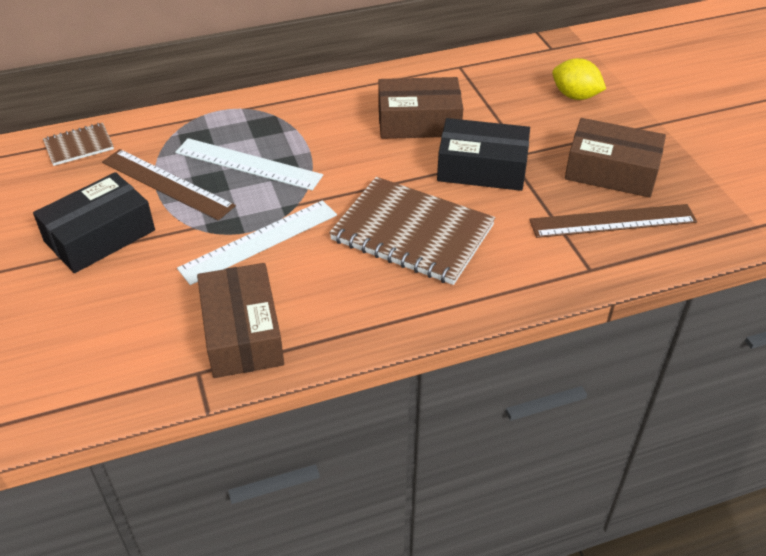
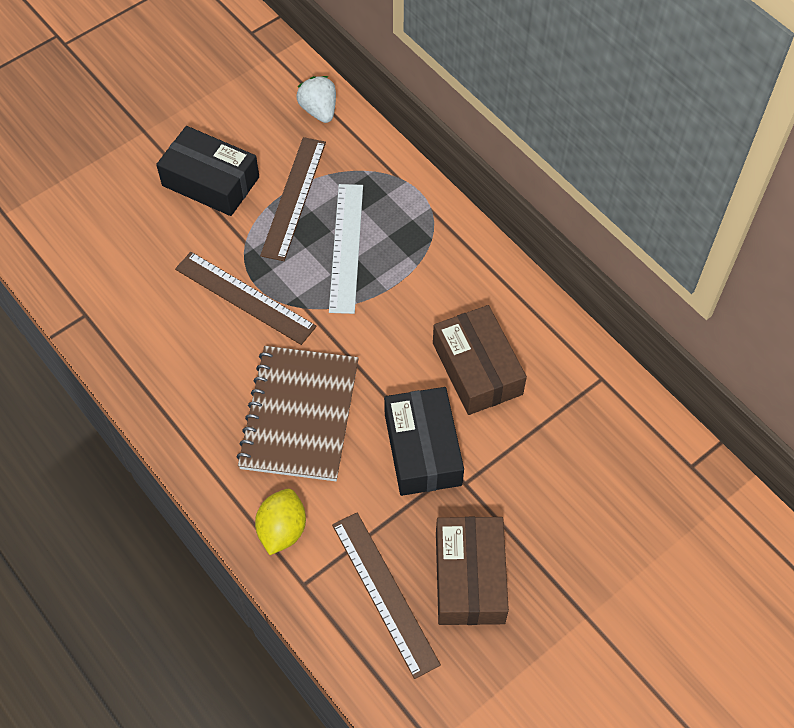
camera: 70 degrees right, 15 degrees up
brown notebook [43,123,114,166] -> white strawberry [296,76,336,123]
white ruler [177,200,337,285] -> brown ruler [175,252,317,345]
brown box [197,263,284,378] -> none
yellow lemon [552,58,606,100] -> yellow lemon moved to [255,489,306,555]

